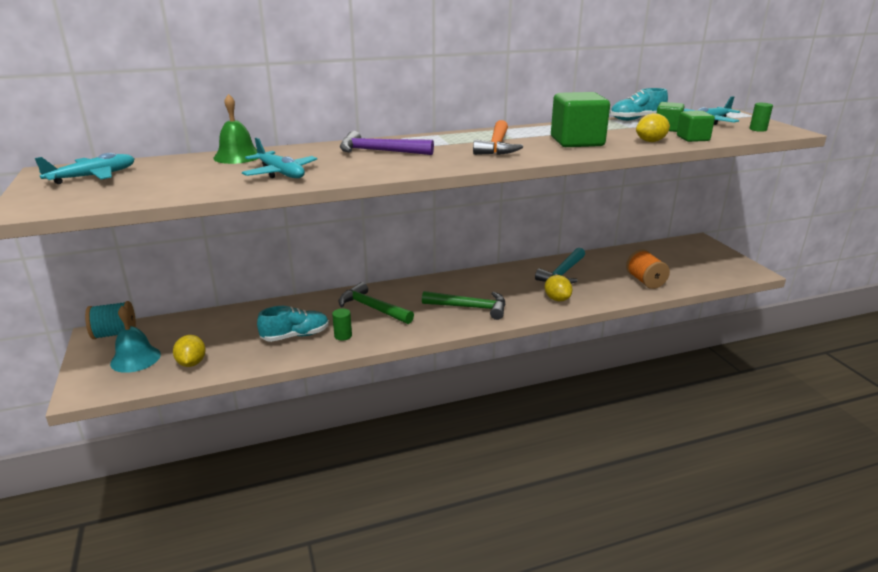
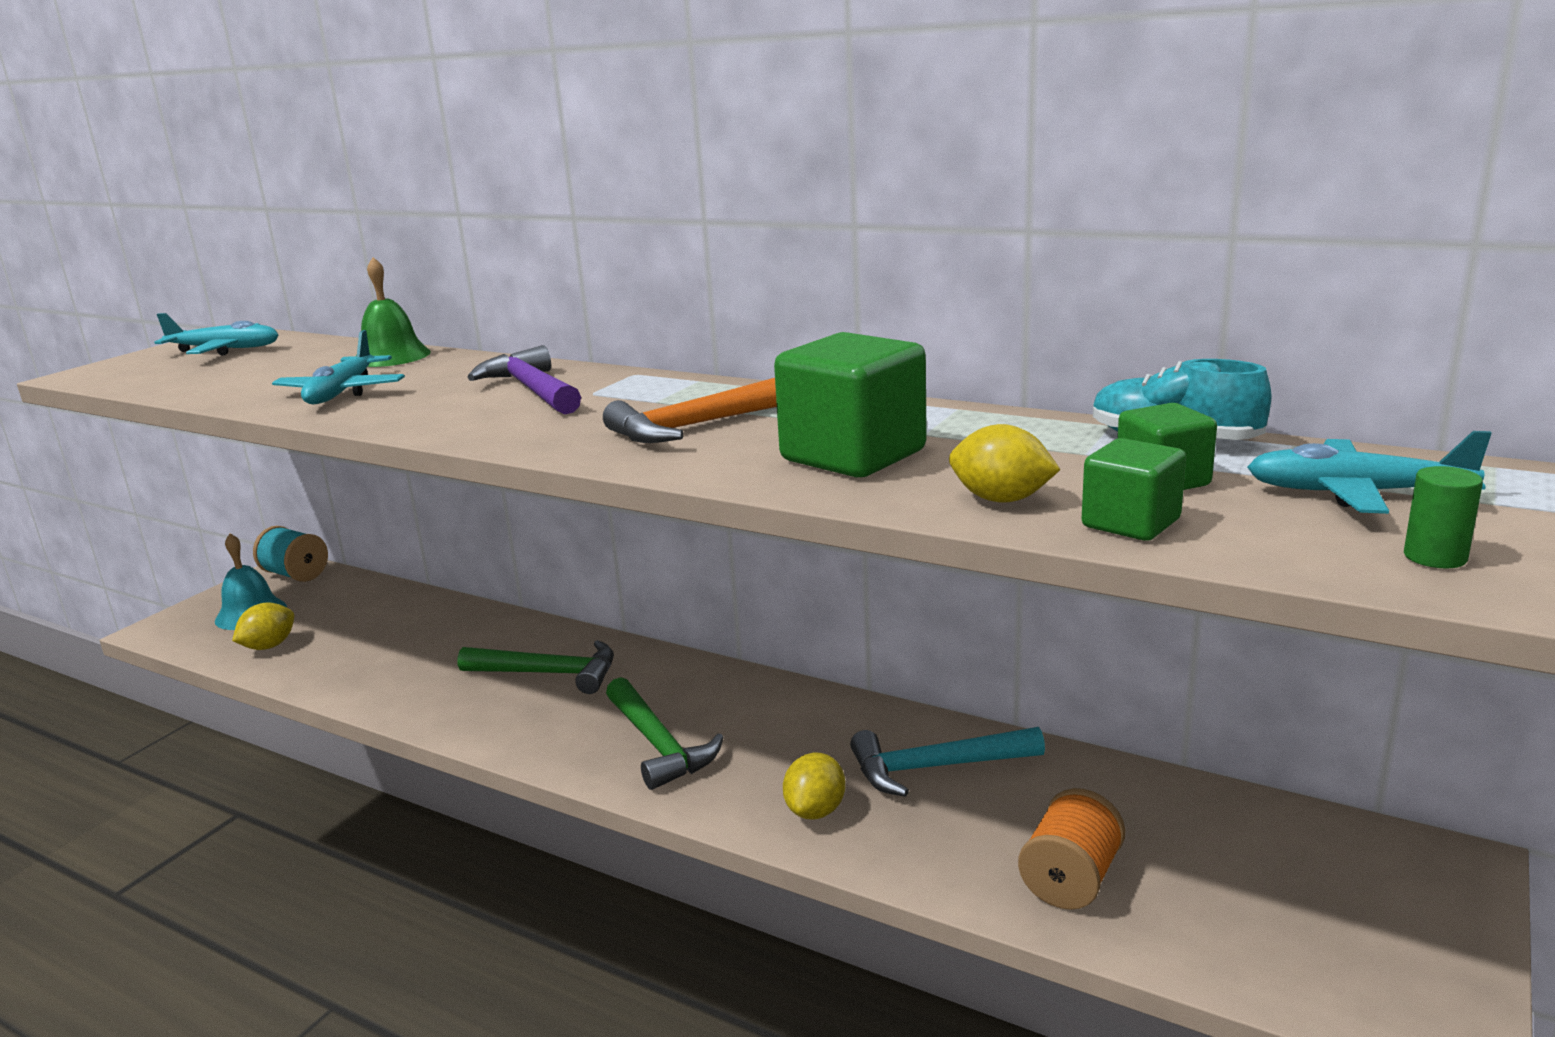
camera: 50 degrees right, 5 degrees down
turquoise shoe [257,306,329,342] -> none
green cylinder [332,308,352,341] -> none
green hammer [338,282,414,324] -> green hammer turned 105 degrees clockwise [457,640,614,694]

